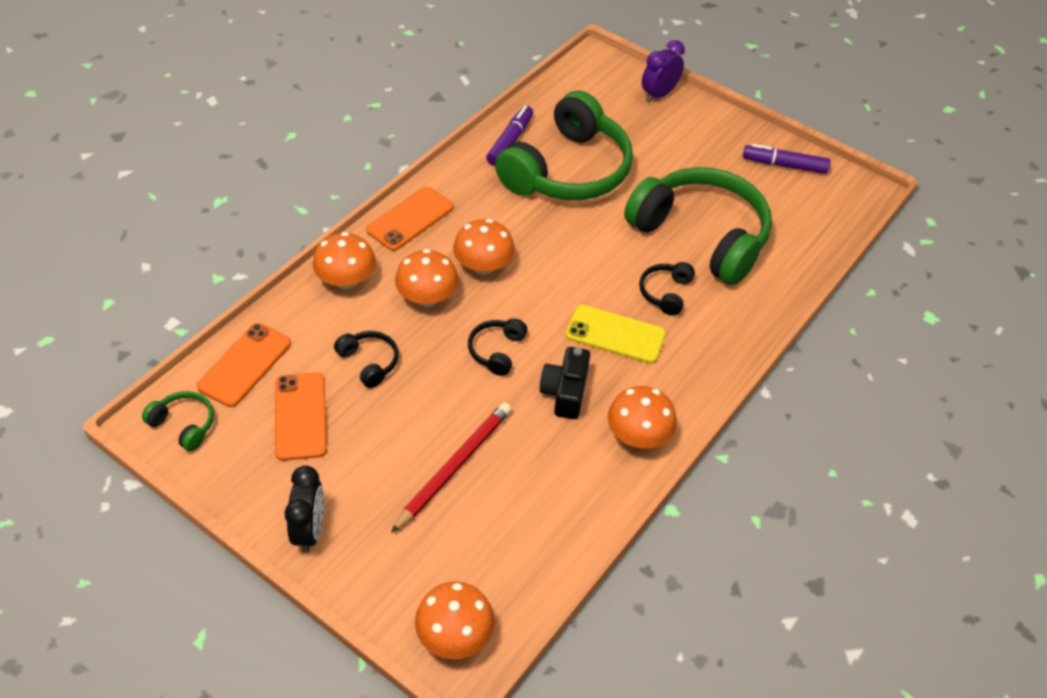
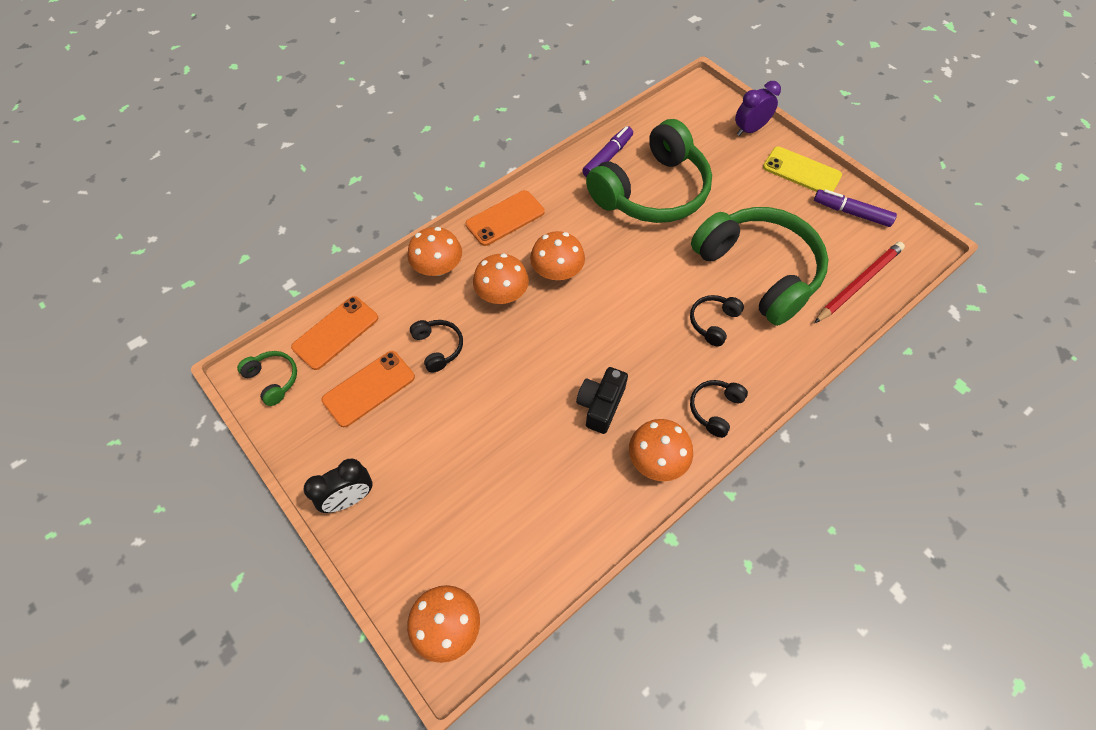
camera: 15 degrees right, 10 degrees up
orange phone [275,372,327,461] -> orange phone turned 45 degrees clockwise [322,351,415,427]
black clock [284,465,324,553] -> black clock turned 45 degrees clockwise [304,459,372,513]
red pencil [391,402,512,533] -> red pencil moved to [814,242,905,323]
black headphones [468,318,528,376] -> black headphones moved to [690,380,748,438]
yellow phone [565,305,666,364] -> yellow phone moved to [763,147,842,192]

